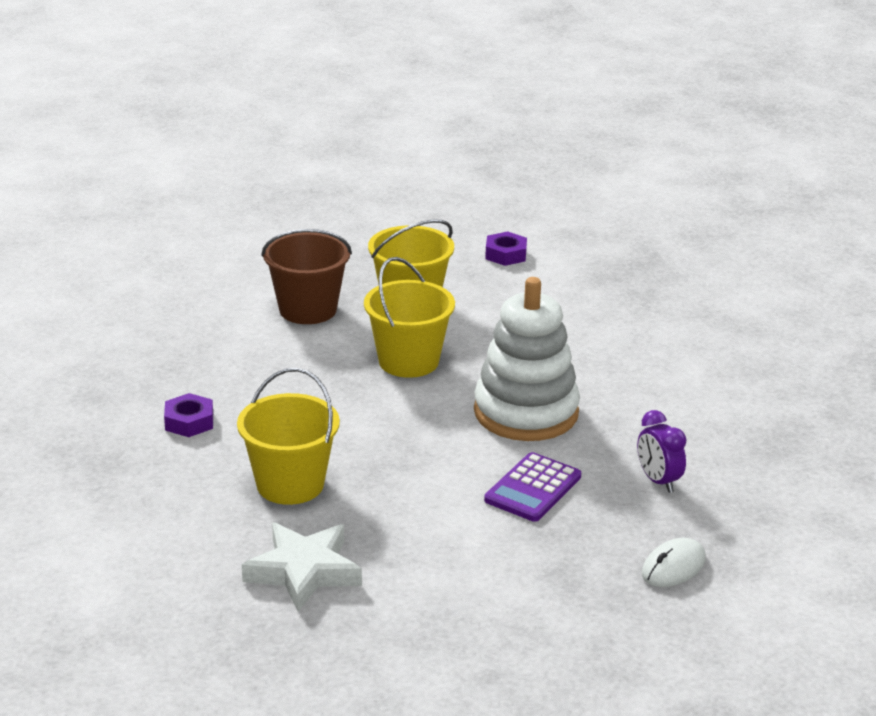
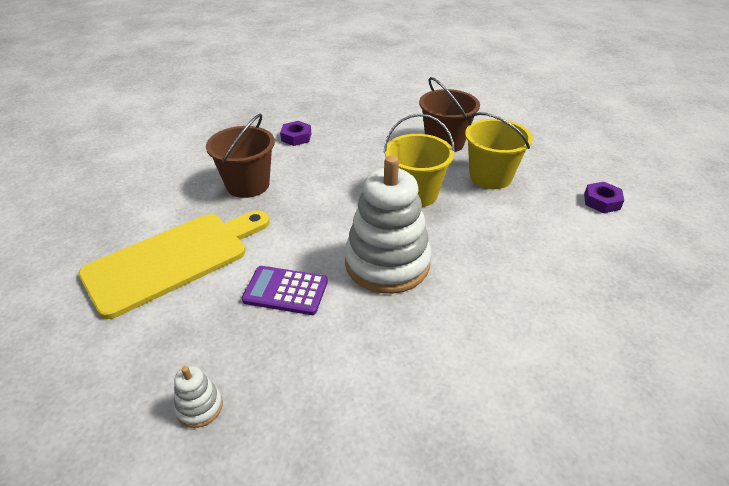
camera: 70 degrees right, 10 degrees up
yellow bucket [237,368,340,505] -> brown bucket [206,114,275,198]
white star [242,522,362,612] -> none
purple clock [637,410,687,493] -> none
white mouse [642,538,706,587] -> white stacking toy [174,366,223,428]
none -> yellow cutting board [78,210,270,319]

